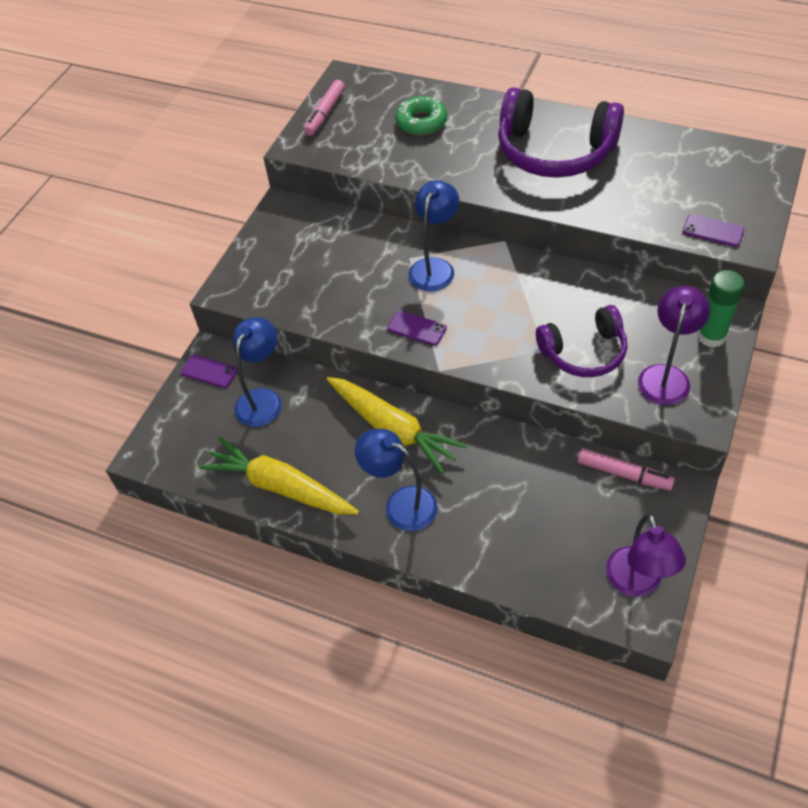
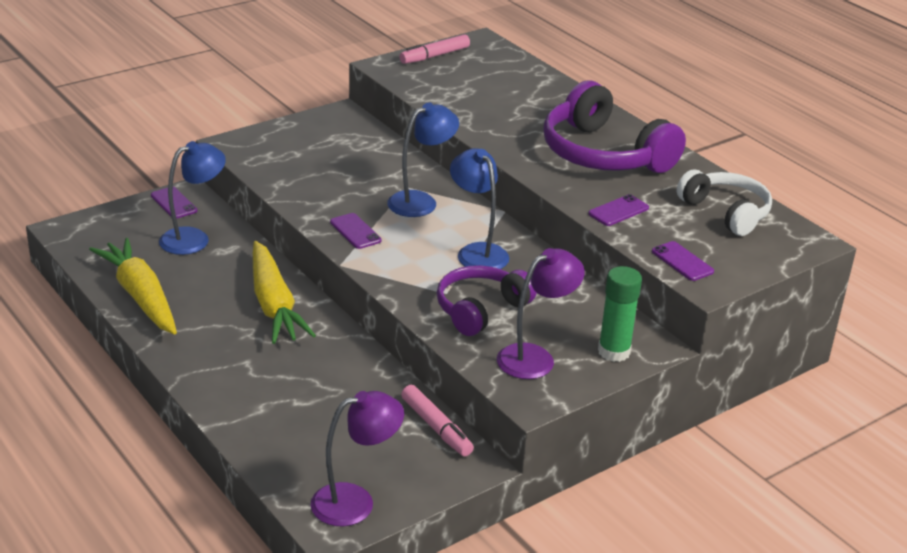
camera: 25 degrees right, 20 degrees down
blue lamp [355,429,438,531] -> blue lamp moved to [450,148,509,269]
green donut [395,96,447,135] -> none
purple headphones [536,305,627,377] -> purple headphones turned 120 degrees clockwise [437,265,537,336]
purple lamp [606,514,686,597] -> purple lamp turned 135 degrees counterclockwise [310,391,404,526]
none -> purple phone [588,194,649,226]
none -> white headphones [677,169,772,236]

